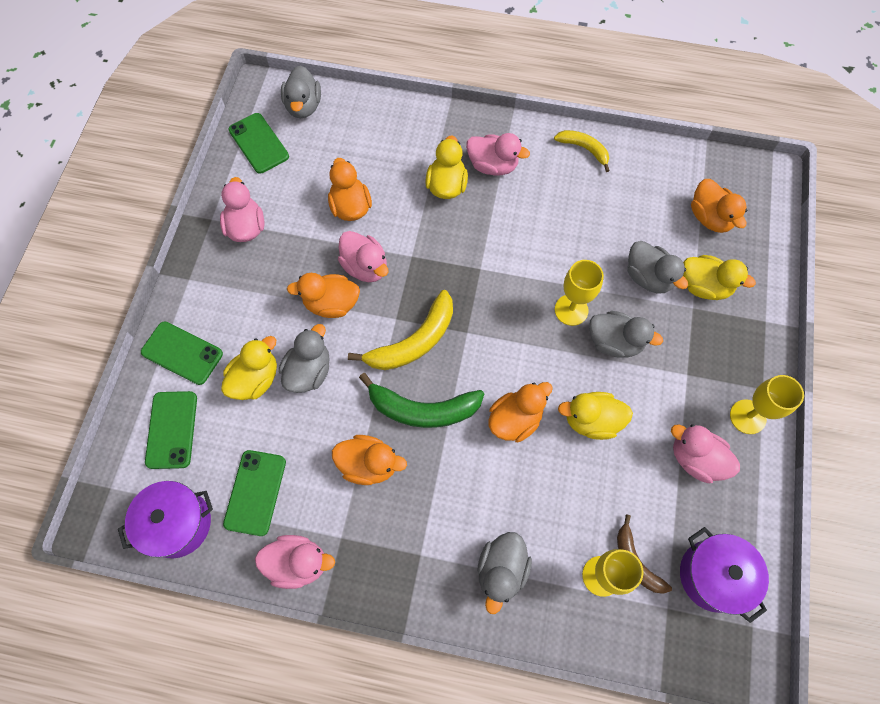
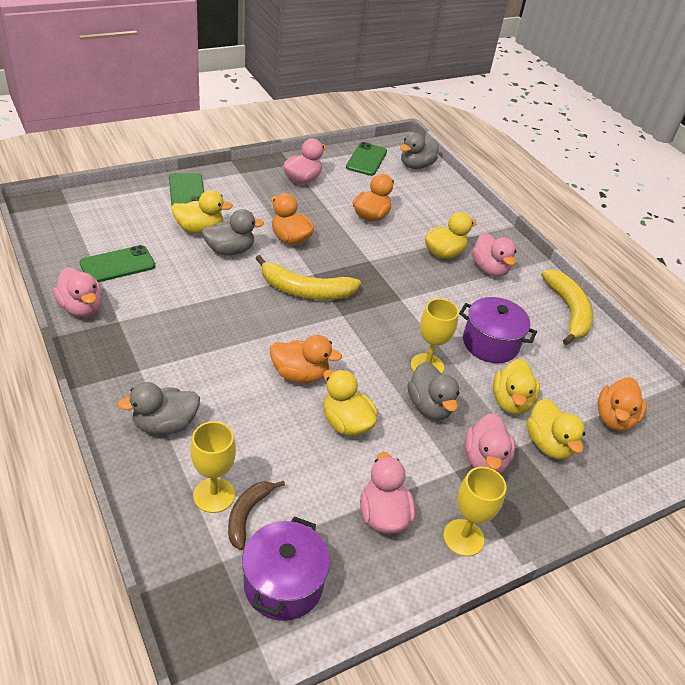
camera: 45 degrees right, 25 degrees down
purple pot [118,481,213,559] -> purple pot moved to [459,297,537,363]
green phone [145,391,197,469] -> none
orange duck [332,435,407,485] -> none
pink duck [338,231,388,282] -> pink duck moved to [465,413,515,474]
green banana [359,373,485,428] -> none
yellow banana [554,130,610,172] -> yellow banana [541,269,593,345], size x1.66
grey duck [627,241,688,294] -> yellow duck [493,359,540,415]

